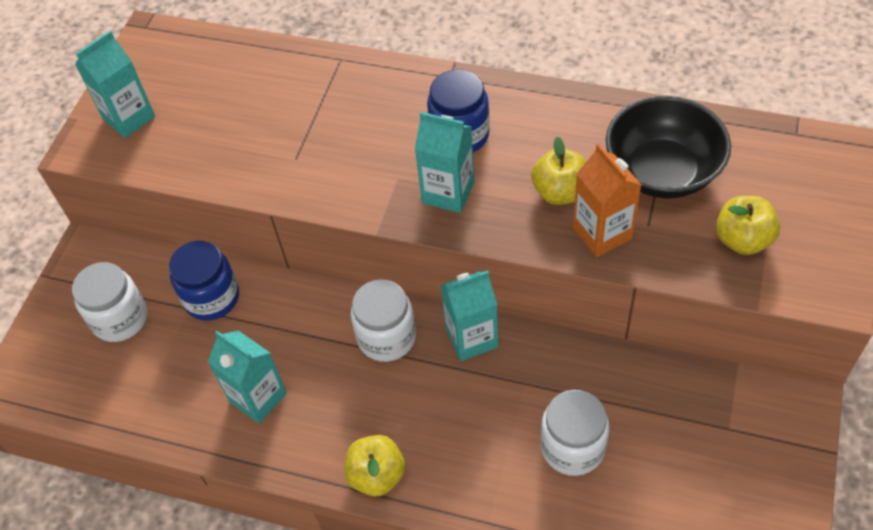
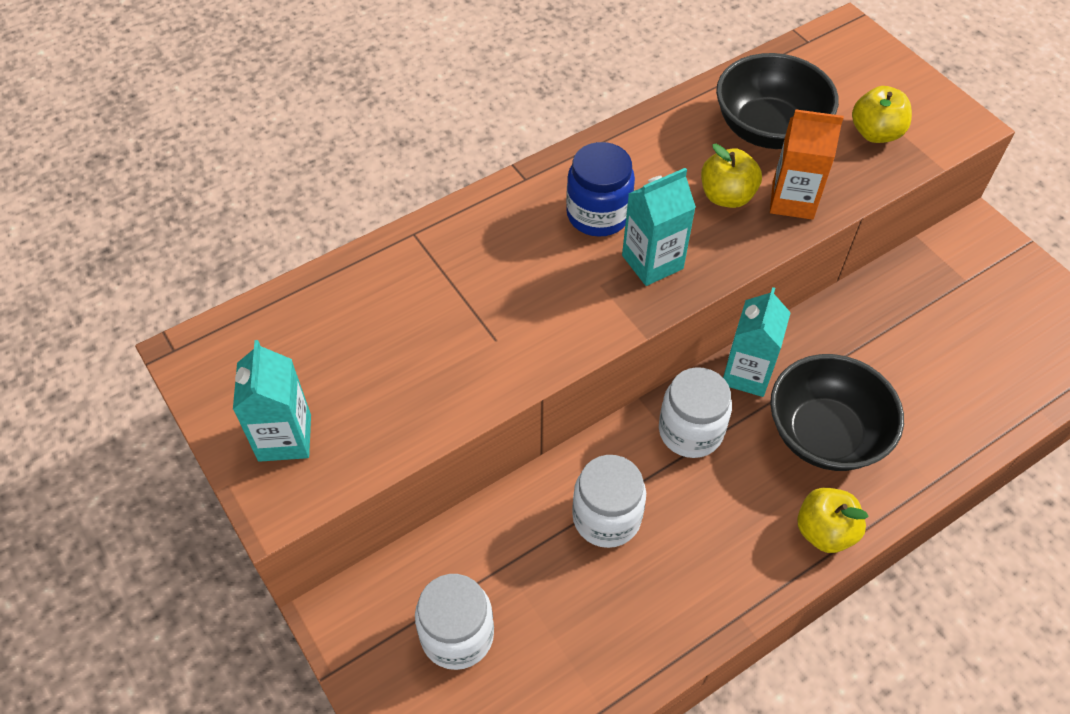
camera: 55 degrees left, 0 degrees up
blue jar [169,241,239,321] -> none
turquoise carton [208,331,287,423] -> none
white jar [540,390,609,476] -> white jar moved to [572,455,646,548]
none -> black bowl [770,354,904,471]

